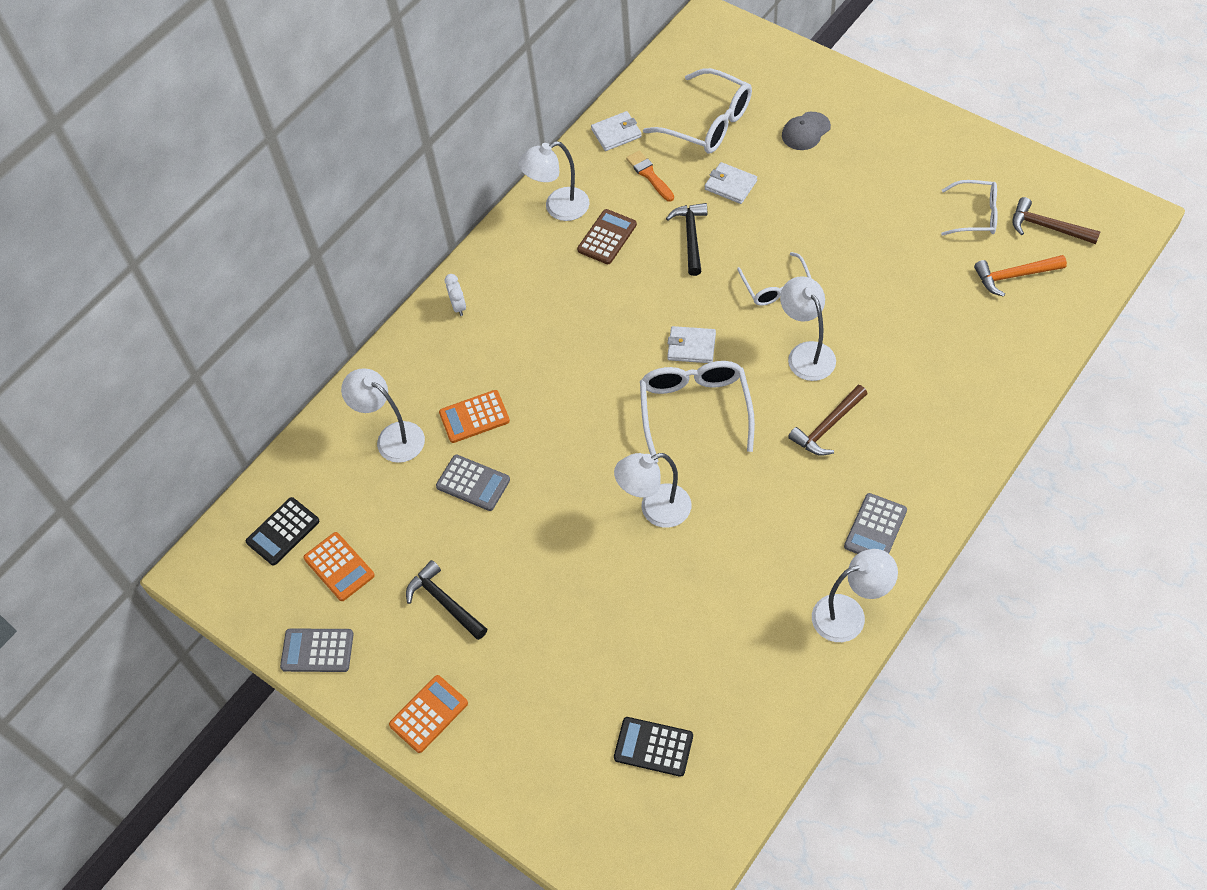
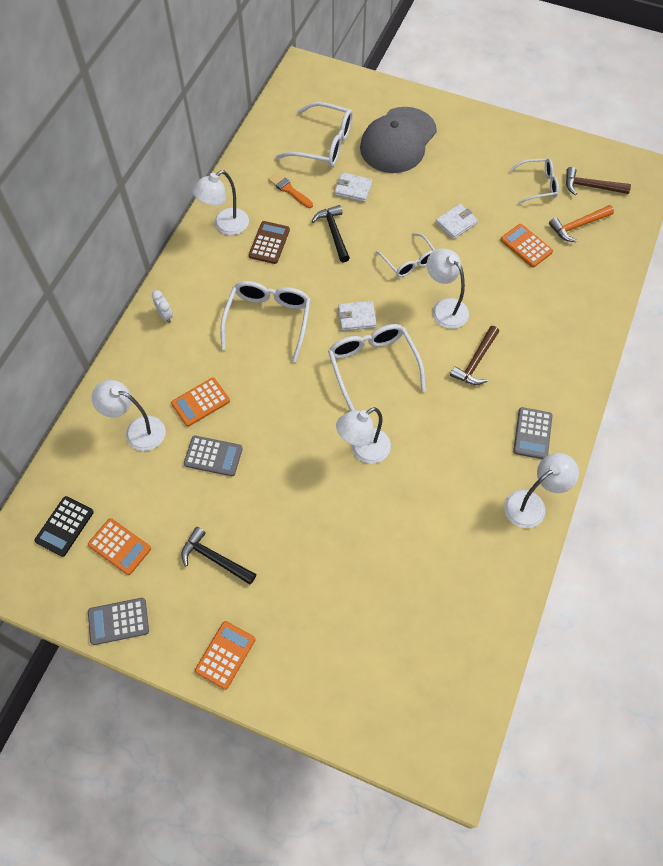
camera: 20 degrees left, 5 degrees up
white wallet [591,111,642,151] -> white wallet moved to [435,204,478,239]
black calculator [614,717,693,777] -> none
grey cap [782,112,831,150] -> grey cap [360,107,437,173], size x2.19
none -> white glasses [220,281,311,362]
none -> orange calculator [501,224,553,267]

